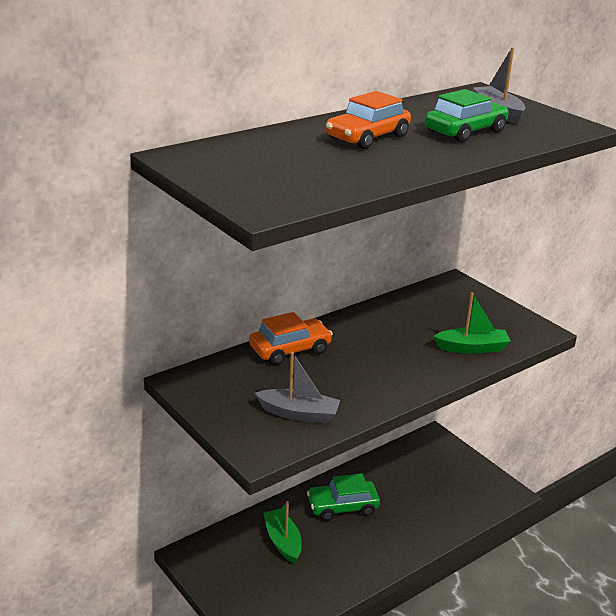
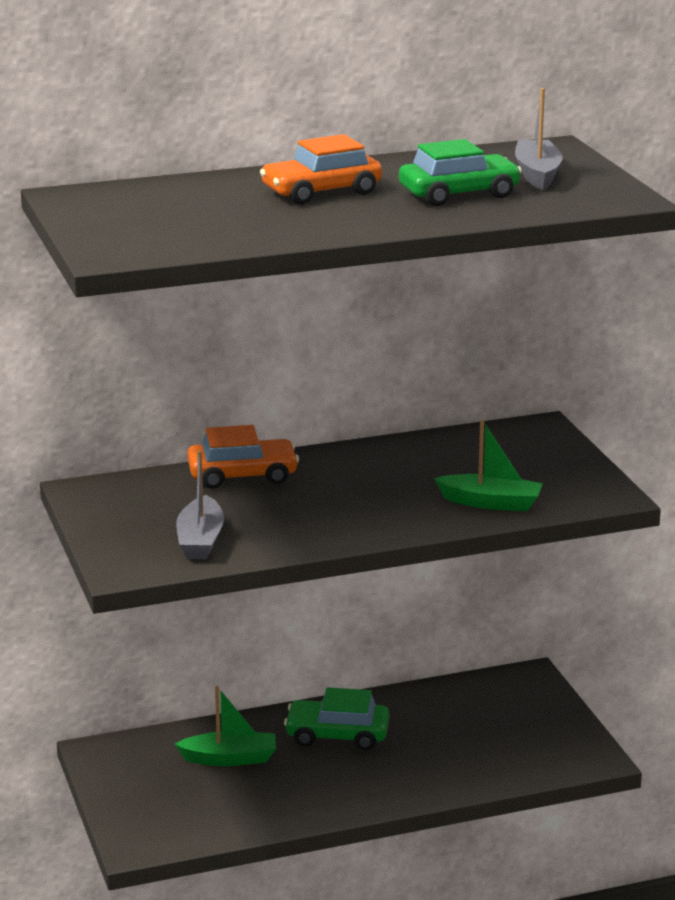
camera: 20 degrees right, 5 degrees down
grey boat [255,352,340,423] -> grey boat turned 60 degrees clockwise [176,451,224,559]
green boat [263,501,302,563] -> green boat turned 90 degrees clockwise [175,686,276,766]

